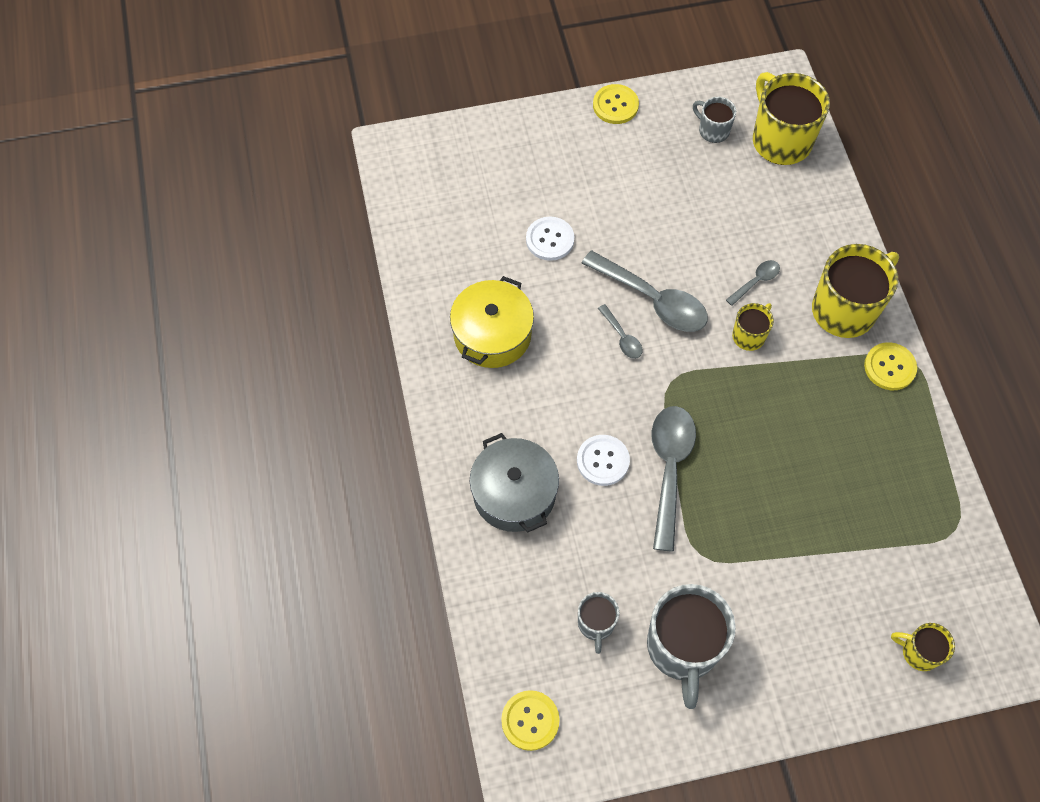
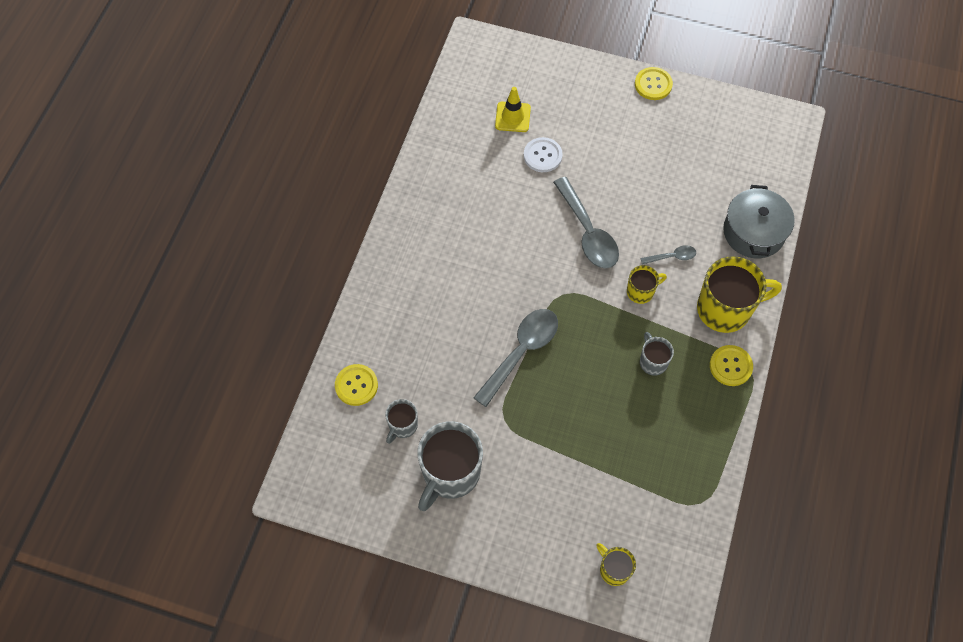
camera: 30 degrees right, 0 degrees up
yellow pot [450,276,534,368] -> none
grey pot [470,433,559,533] -> grey pot moved to [723,185,795,258]
yellow button [501,690,560,751] -> yellow button moved to [335,364,378,406]
white button [577,435,630,486] -> none
grey spoon [598,304,643,359] -> none
grey mug [693,97,736,143] -> grey mug moved to [640,332,674,376]
yellow mug [753,72,830,165] -> none
none -> yellow traffic cone [495,87,531,132]

